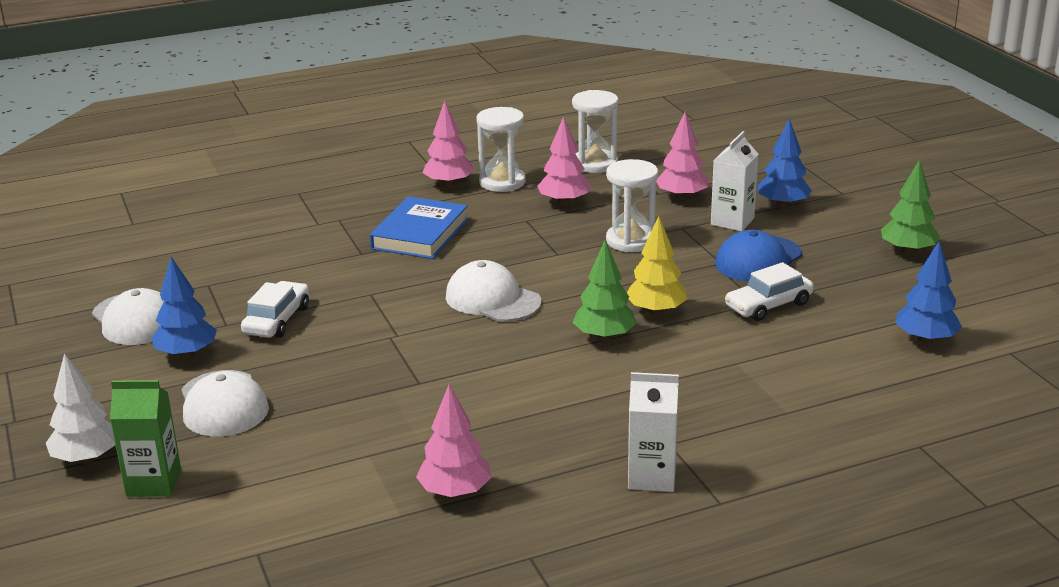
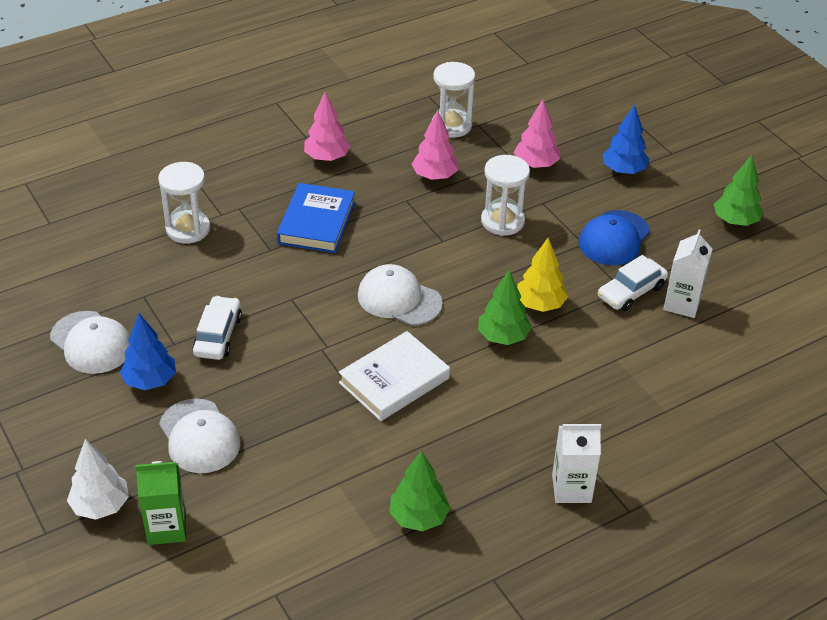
camera: 10 degrees left, 15 degrees up
pink tree [416,384,491,498] -> green tree [389,451,450,531]
white hourglass [476,107,526,192] -> white hourglass moved to [158,162,210,243]
white carton [711,131,758,231] -> white carton moved to [663,229,712,318]
blue tree [895,241,962,344] -> none
none -> white book [338,331,450,421]

